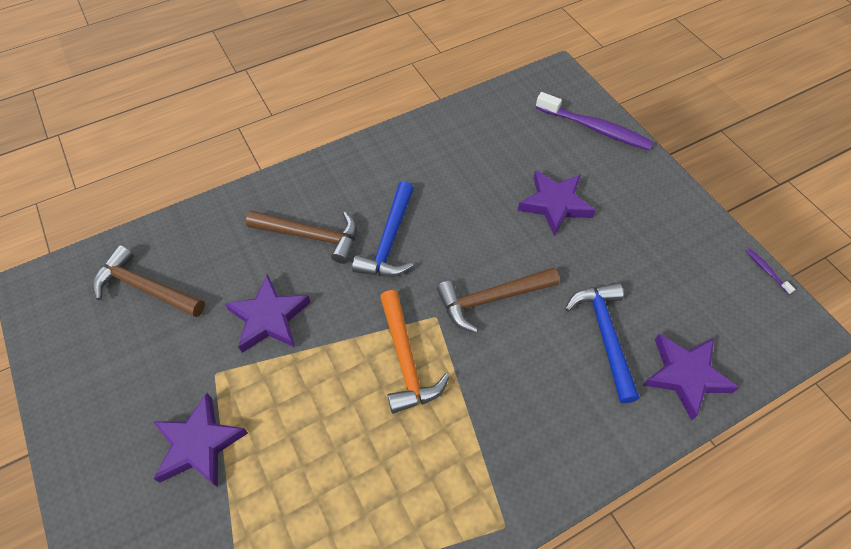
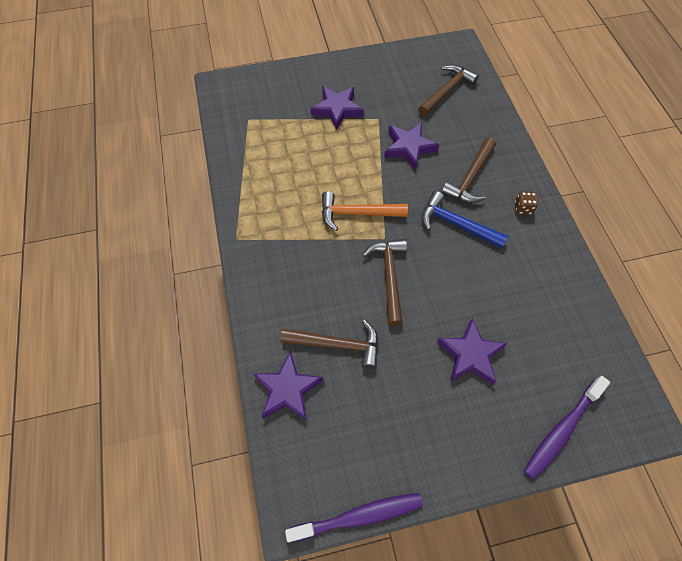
camera: 105 degrees right, 5 degrees up
blue hammer [565,283,640,403] -> brown hammer [280,320,378,369]
purple toothbrush [746,248,795,295] -> purple toothbrush [285,493,423,543], size x2.41
none -> brown dice [515,191,538,215]

